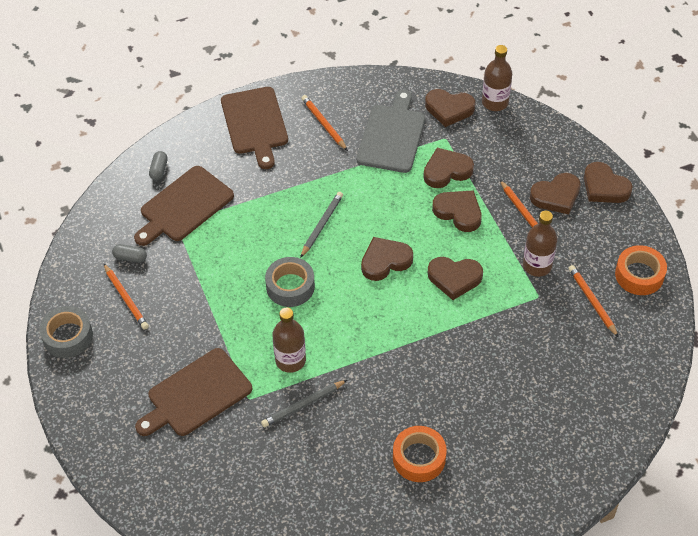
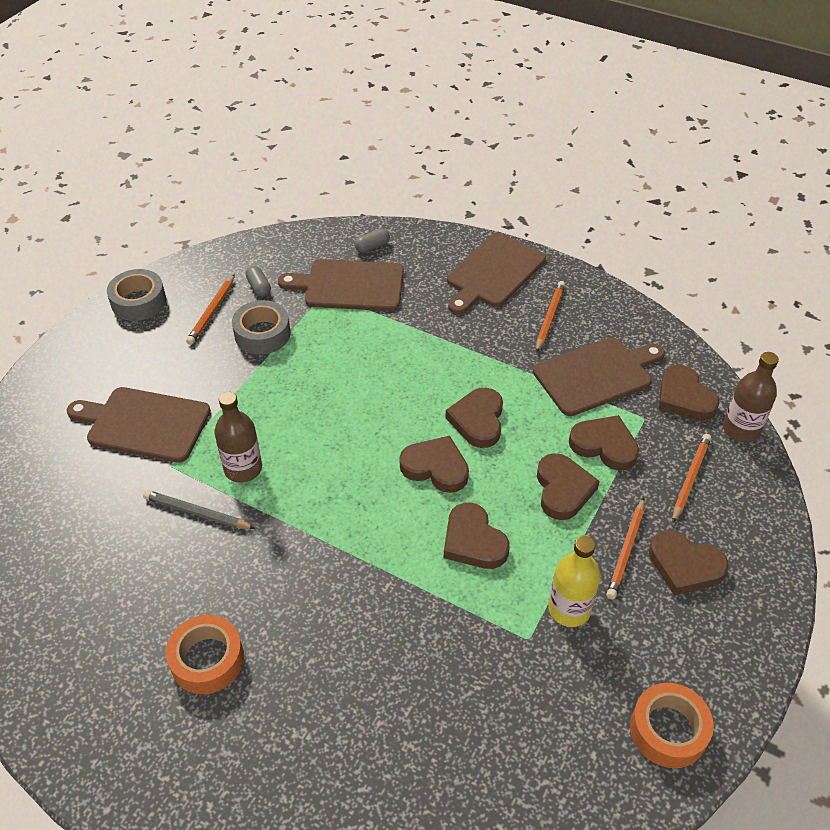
camera: 50 degrees right, 5 degrees down
grey tape [265,257,315,307] -> grey tape moved to [232,300,290,354]
grey pencil [300,192,343,258] -> none
grey cutting board [357,90,425,173] -> brown cutting board [533,337,665,416]
brown bottle [523,211,557,277] -> yellow bottle [548,536,601,627]
orange pencil [569,265,619,338] -> orange pencil moved to [672,434,711,523]
brown heart [584,162,633,203] -> brown heart moved to [445,388,503,448]

